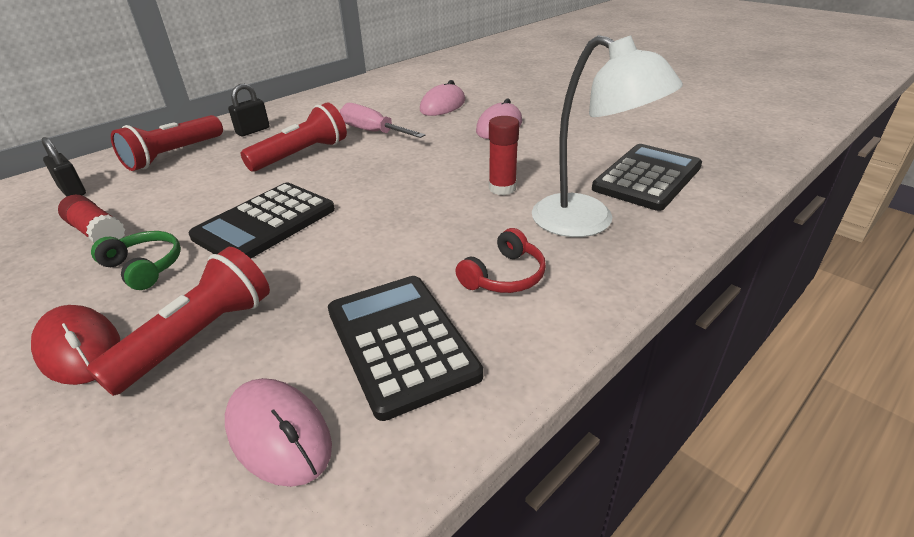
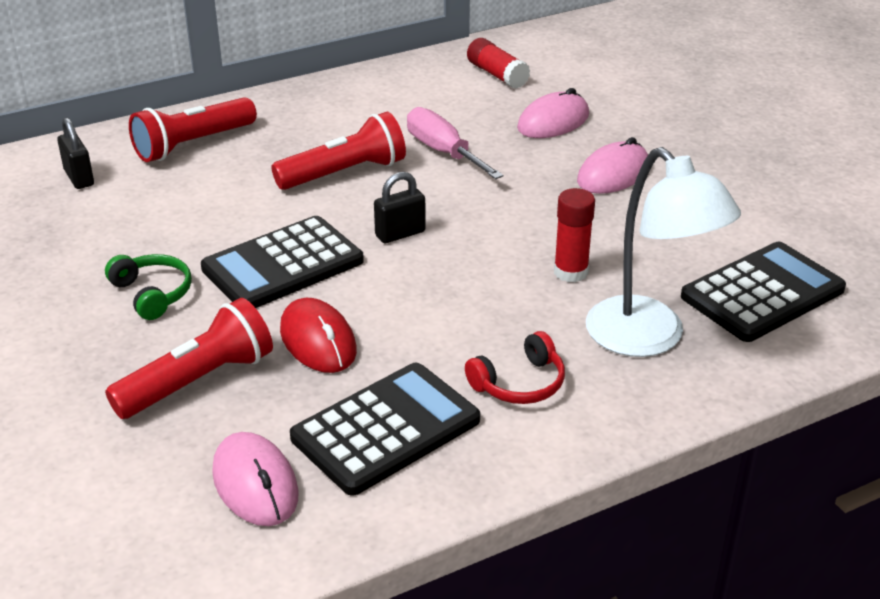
camera: 15 degrees right, 0 degrees up
red mouse [31,305,120,385] -> red mouse moved to [280,298,357,373]
red glue stick [58,195,126,243] -> red glue stick moved to [467,38,530,89]
black padlock [228,84,270,136] -> black padlock moved to [374,172,426,243]
black calculator [328,276,483,421] -> black calculator turned 60 degrees clockwise [290,363,480,496]

